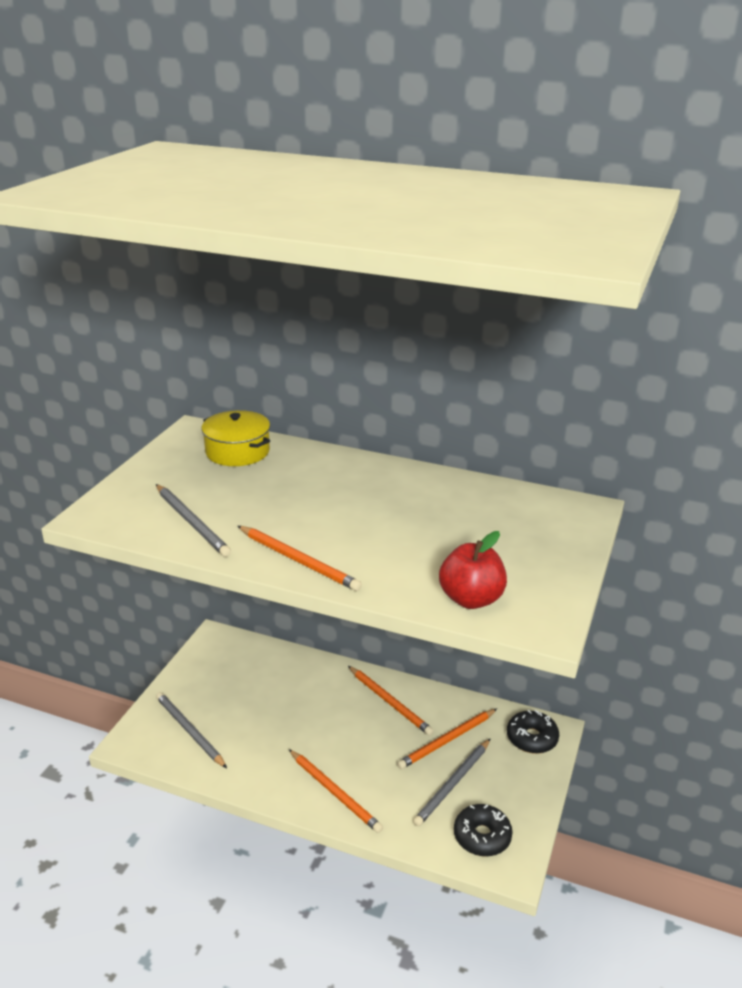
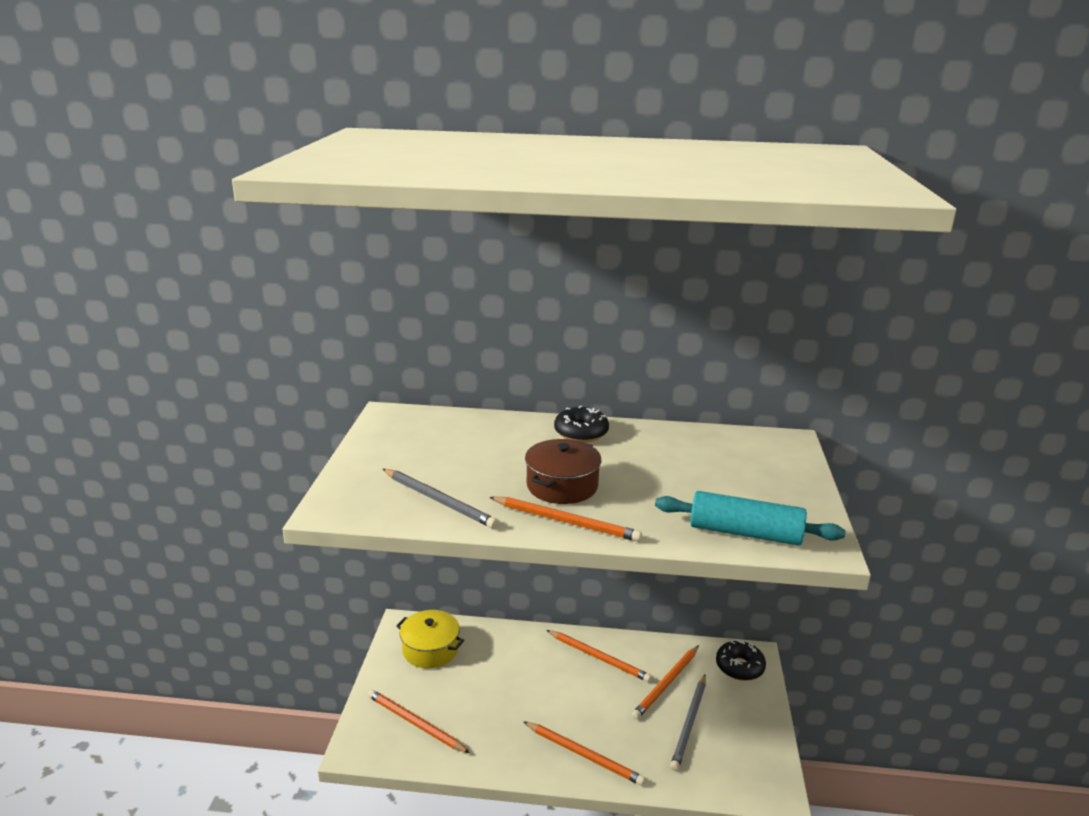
camera: 15 degrees left, 5 degrees down
grey pencil [156,692,227,768] -> orange pencil [367,689,470,753]
yellow pot [202,410,270,466] -> yellow pot moved to [396,610,464,668]
red apple [439,531,507,609] -> turquoise rolling pin [655,491,845,546]
black donut [454,804,512,857] -> black donut moved to [554,406,609,443]
none -> brown pot [525,439,601,504]

